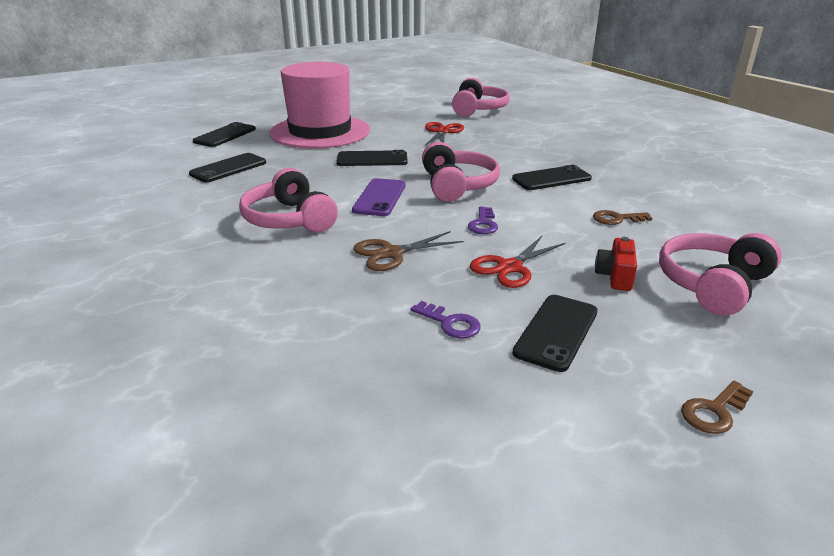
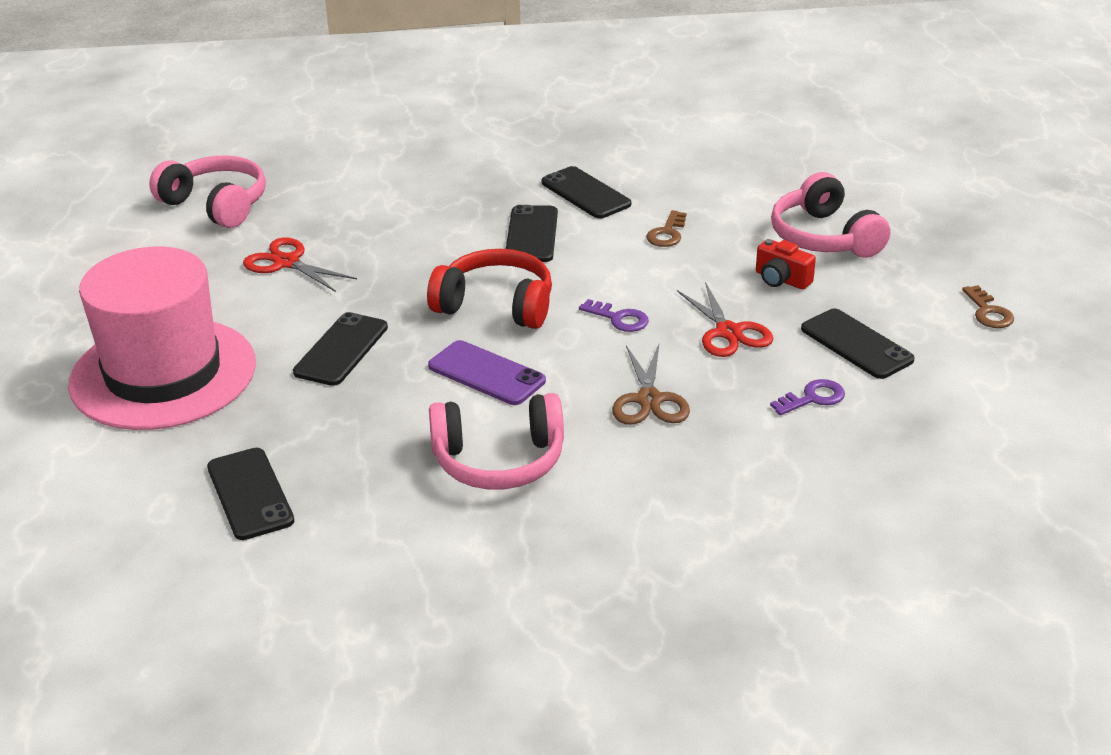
camera: 65 degrees left, 5 degrees up
black phone [193,122,256,147] -> black phone moved to [541,166,631,219]
pink headphones [422,142,500,202] -> red headphones [427,249,552,329]

